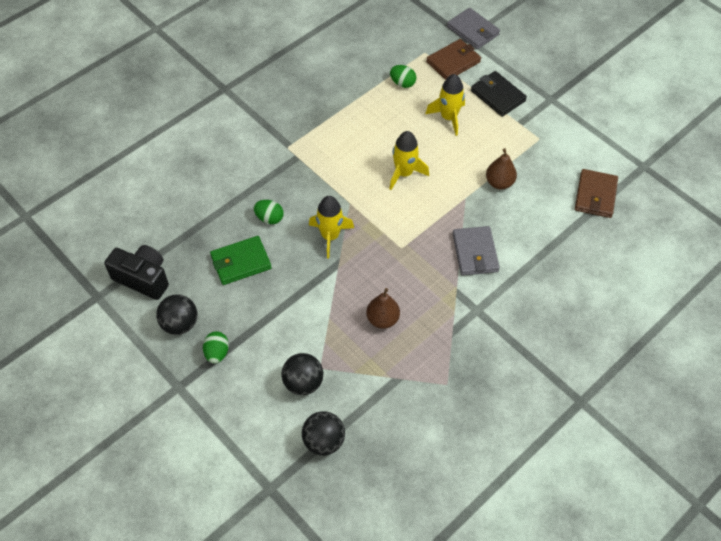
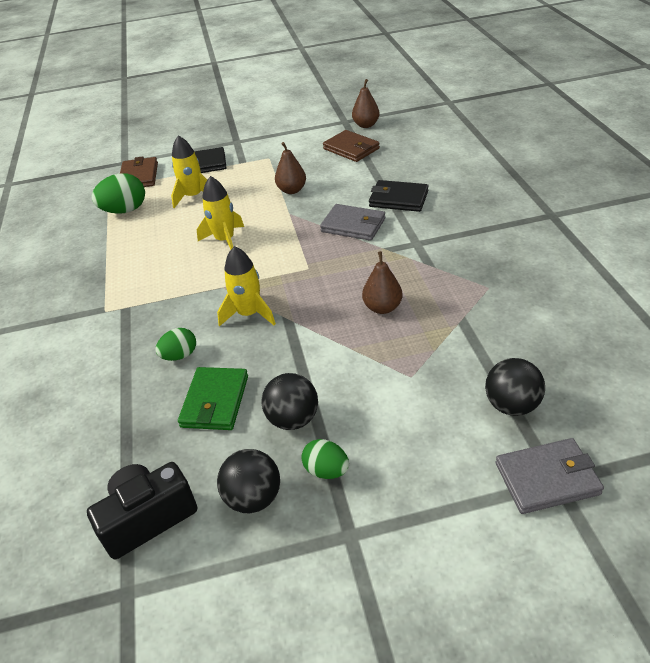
camera: 55 degrees left, 15 degrees down
black ball [281,353,323,395] -> black ball moved to [261,373,318,430]
green egg [390,65,416,88] -> green egg [92,173,145,214], size x1.64
grey wallet [447,8,500,49] -> grey wallet moved to [496,438,604,514]
none -> brown pear [352,79,380,128]
none -> black wallet [369,180,429,212]

